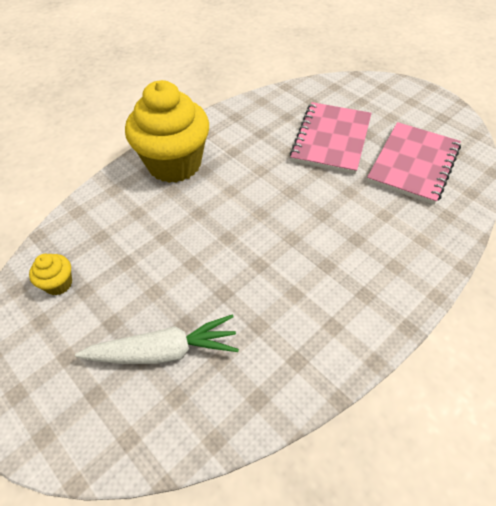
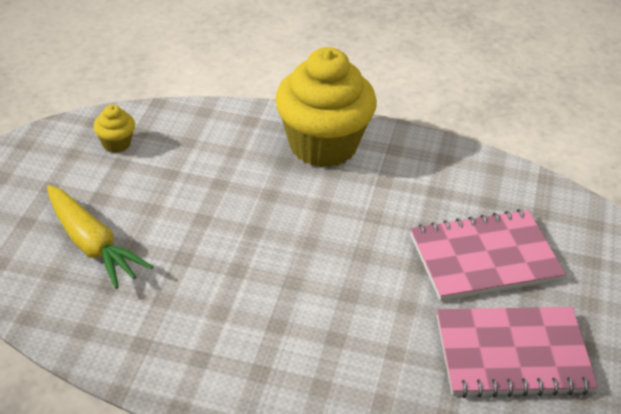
camera: 55 degrees right, 10 degrees down
white carrot [75,314,239,364] -> yellow carrot [47,185,153,289]

